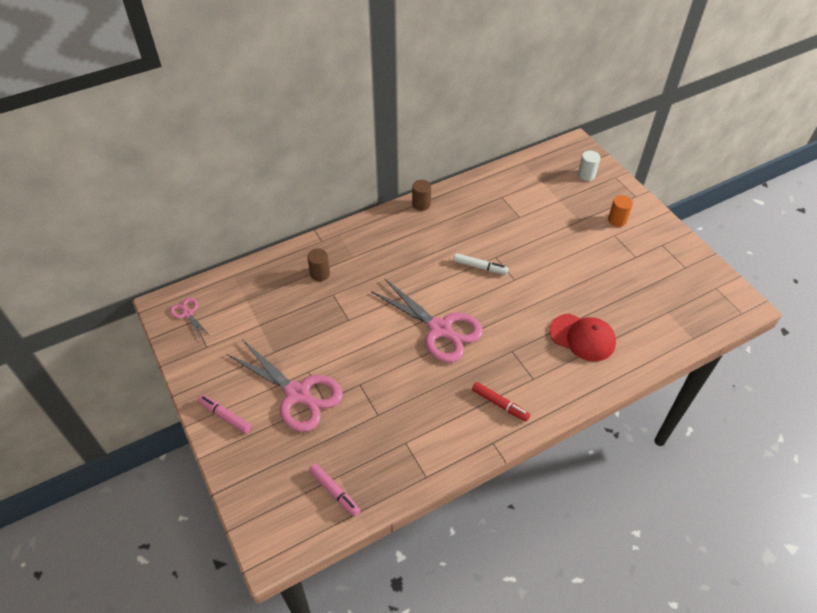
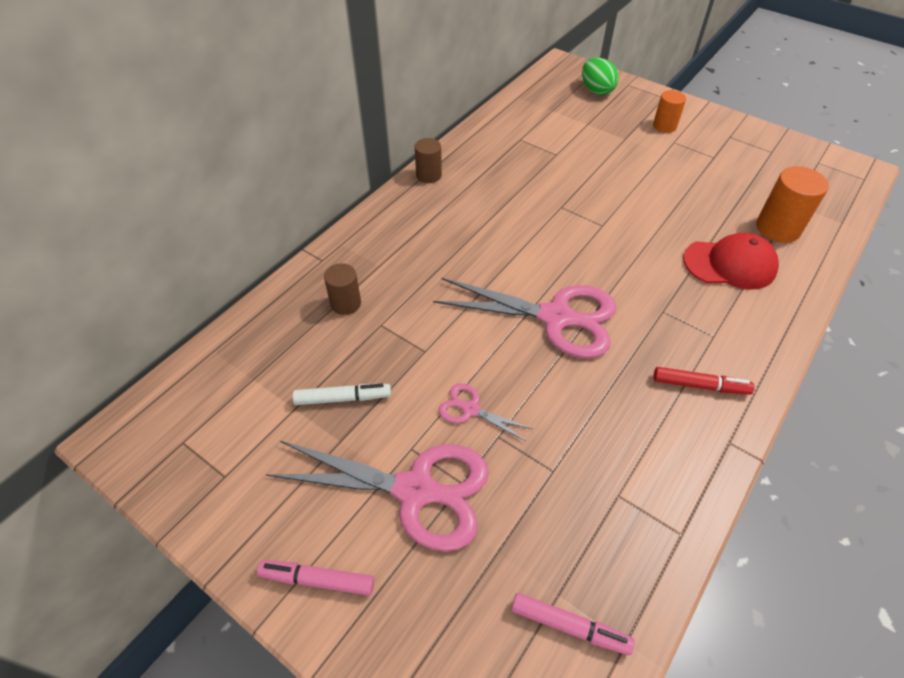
camera: 25 degrees left, 0 degrees up
pink scissors [170,298,209,339] -> pink scissors moved to [439,383,533,441]
white marker [453,253,508,275] -> white marker moved to [293,384,391,405]
white cylinder [578,151,600,181] -> green egg [582,58,619,95]
none -> orange cylinder [756,166,829,243]

